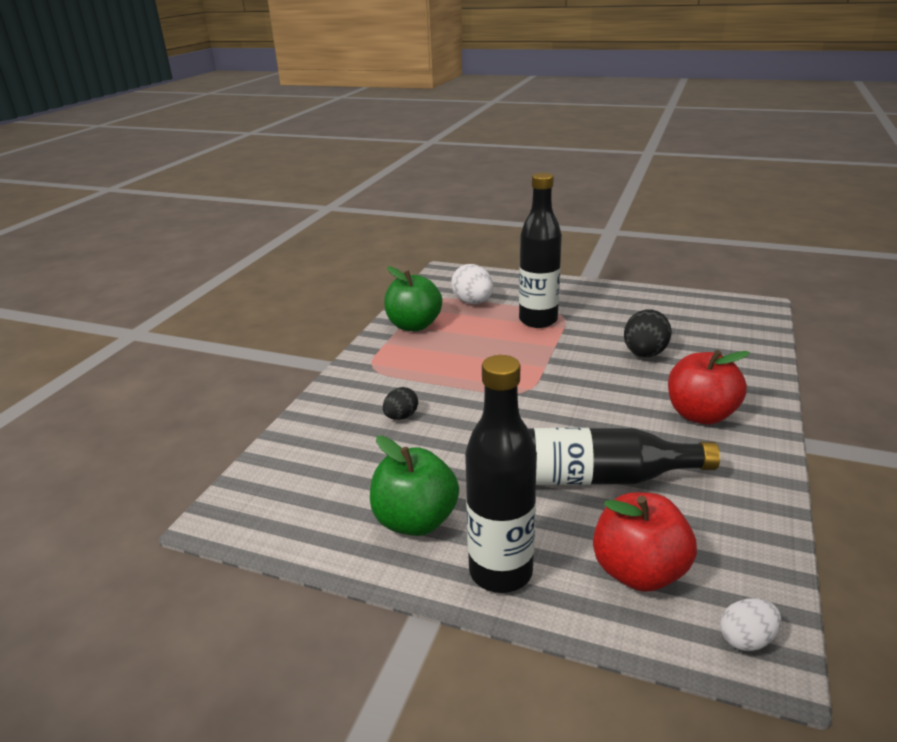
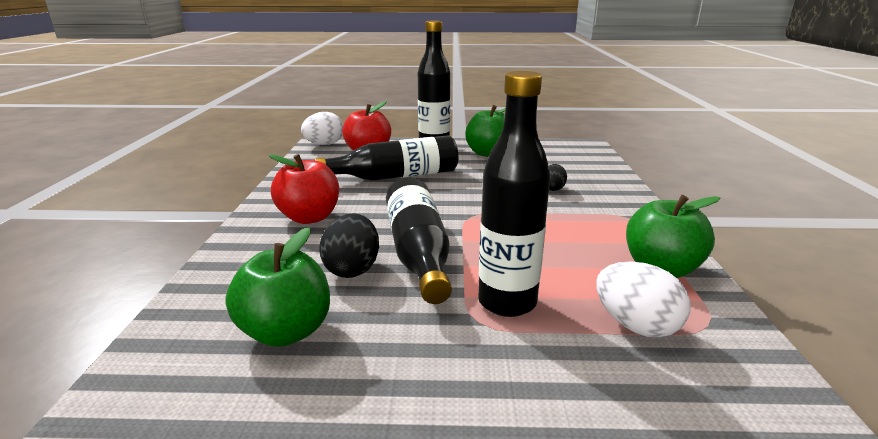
camera: 160 degrees right, 5 degrees down
white egg [720,598,781,651] -> white egg [301,112,343,145], size x1.64
none -> green apple [225,228,330,347]
none -> black bottle [386,177,452,304]

